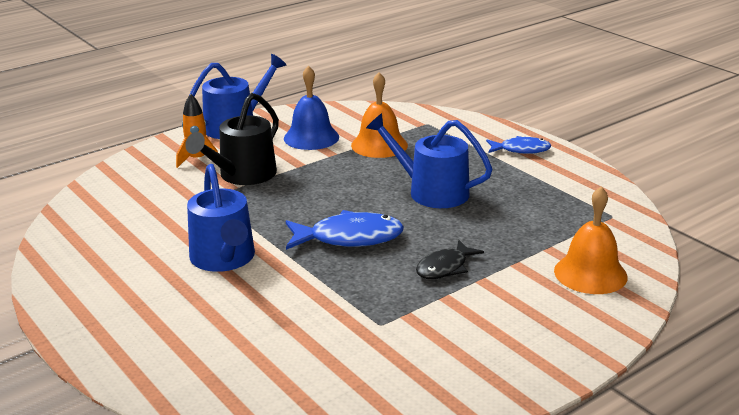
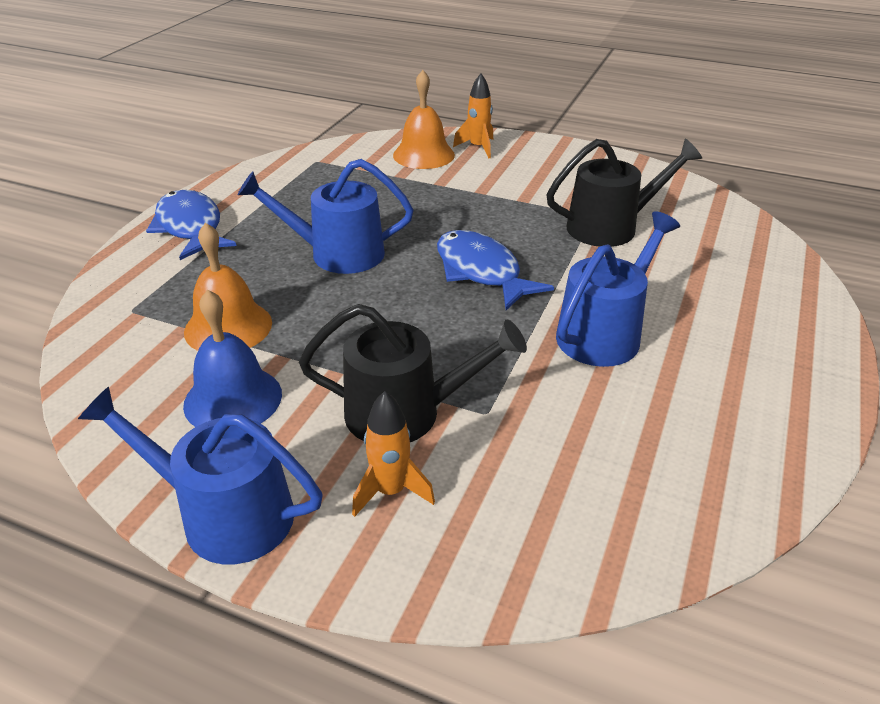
camera: 120 degrees left, 10 degrees up
blue watering can [366,113,492,208] -> blue watering can turned 90 degrees clockwise [238,159,413,274]
black fish [416,240,484,279] -> none
blue fish [486,136,551,154] -> blue fish [146,190,236,260], size x1.57
none -> orange rocket [453,73,493,158]
none -> black watering can [546,139,702,247]

